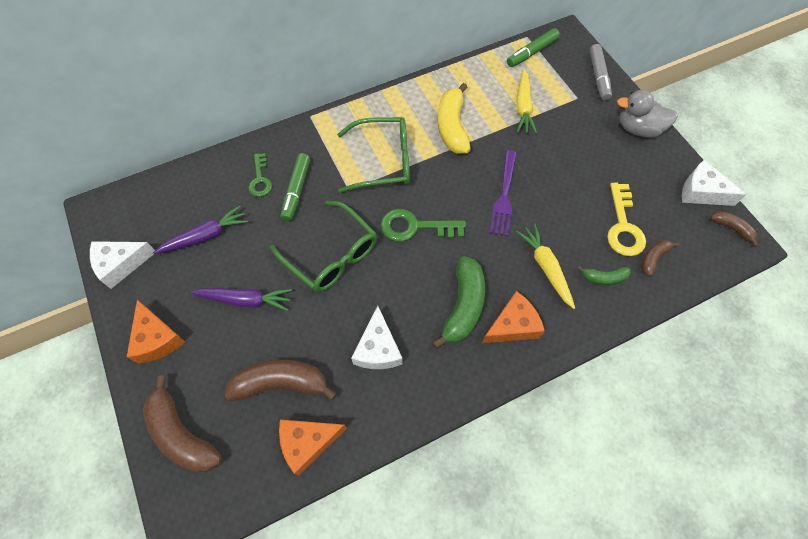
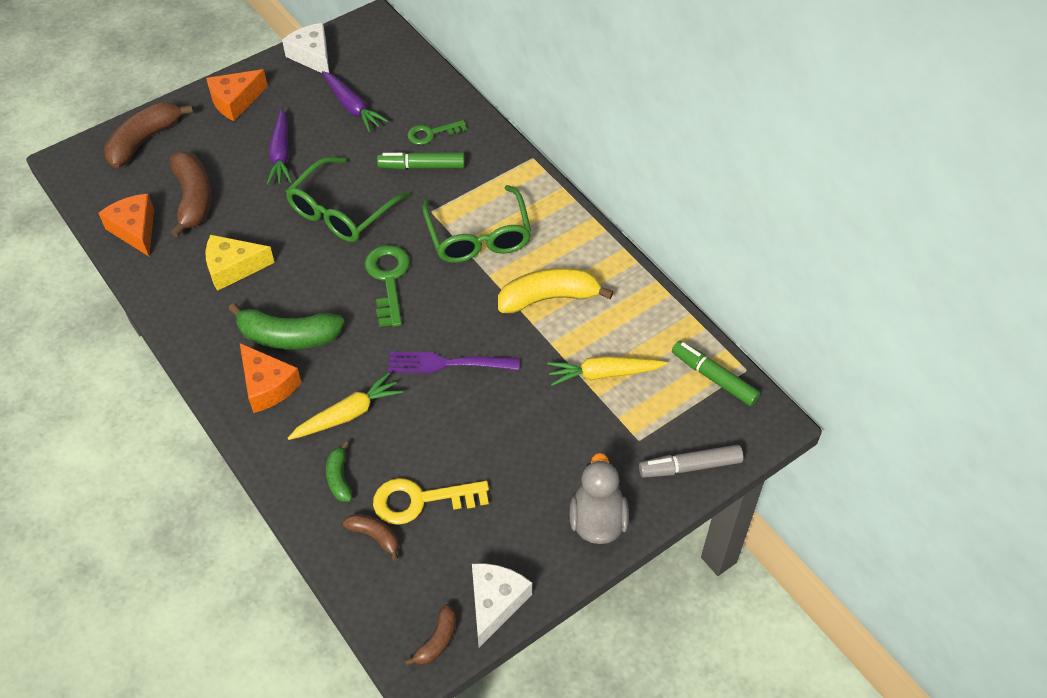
camera: 80 degrees right, 10 degrees down
white cheese [351,306,402,369] -> yellow cheese [205,235,275,291]

